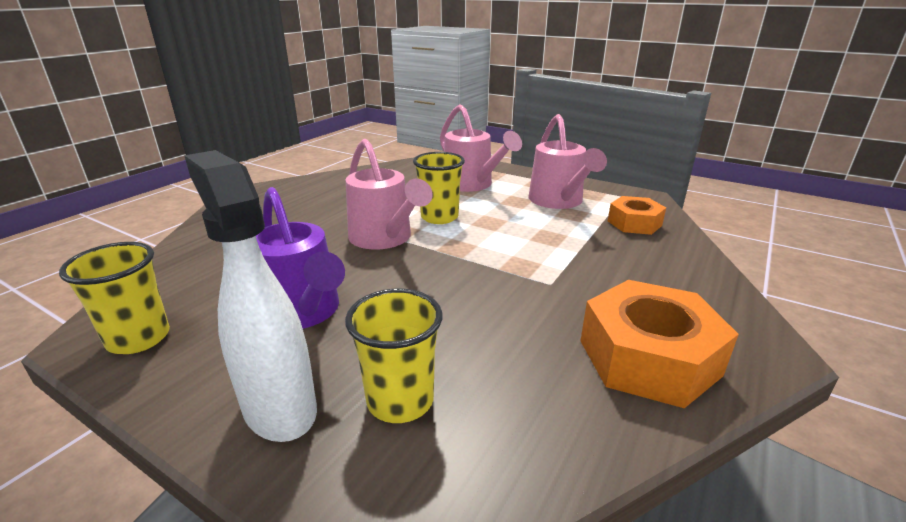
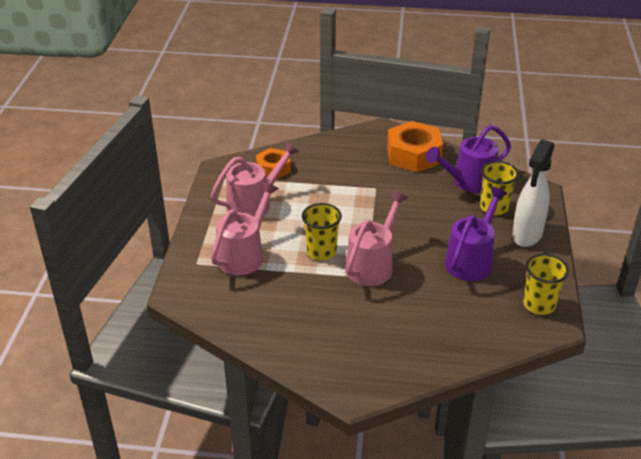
camera: 115 degrees left, 10 degrees up
none -> purple watering can [426,125,511,193]

